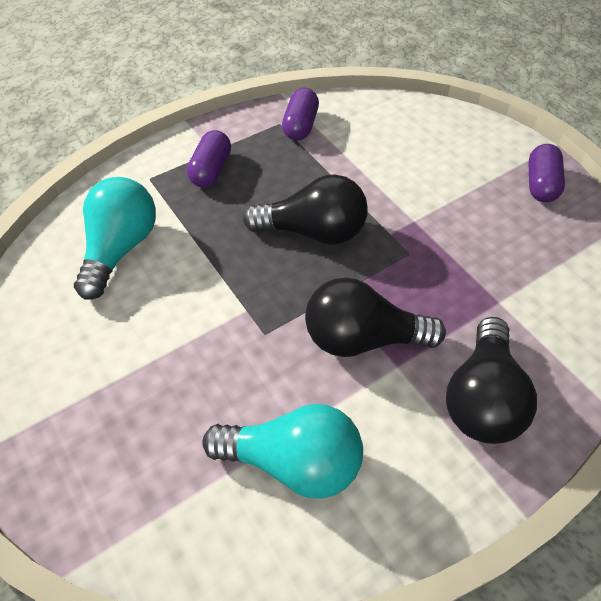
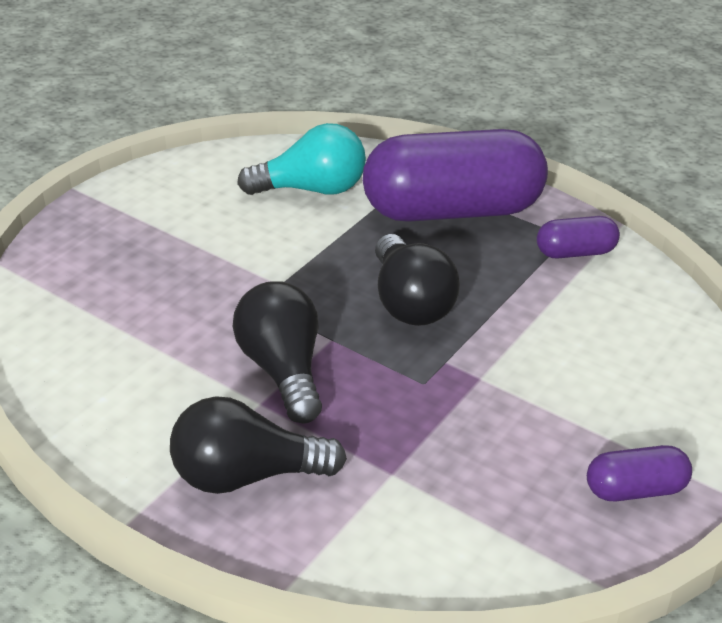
camera: 70 degrees right, 15 degrees down
purple capsule [187,130,231,187] -> purple capsule [363,129,548,222], size x2.30
turquoise light bulb [202,404,363,499] -> none

